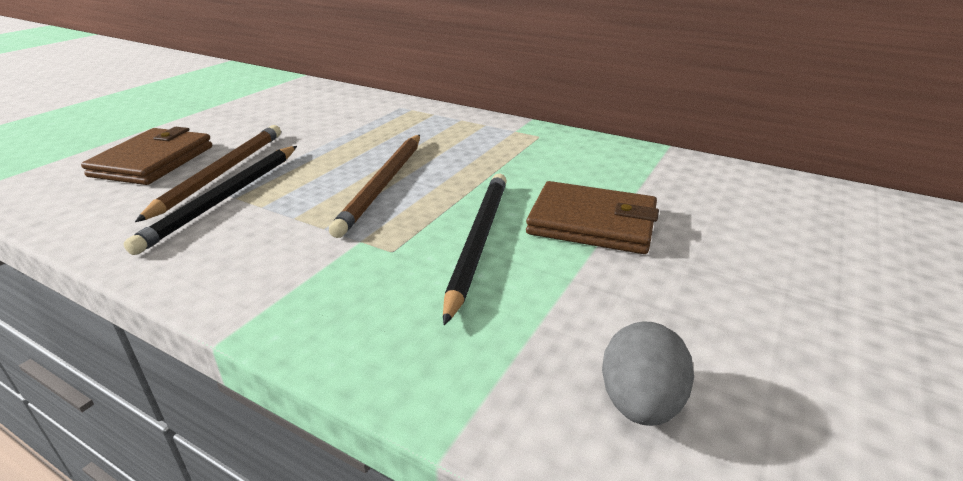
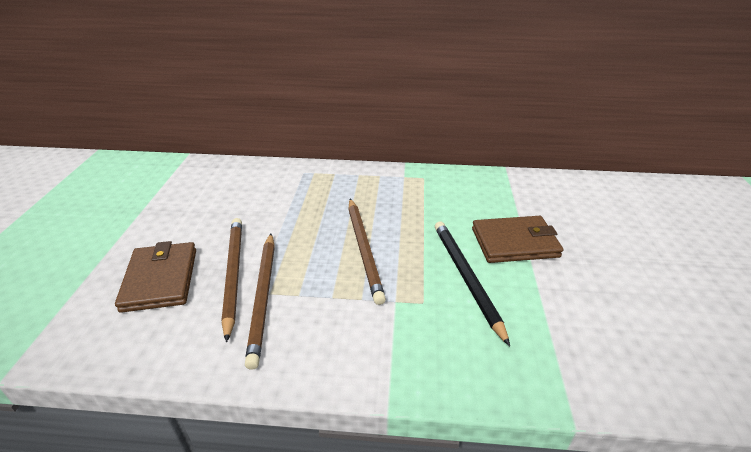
camera: 25 degrees left, 5 degrees up
black pencil [124,146,297,255] -> brown pencil [245,234,275,370]
grey egg [602,321,694,426] -> none

